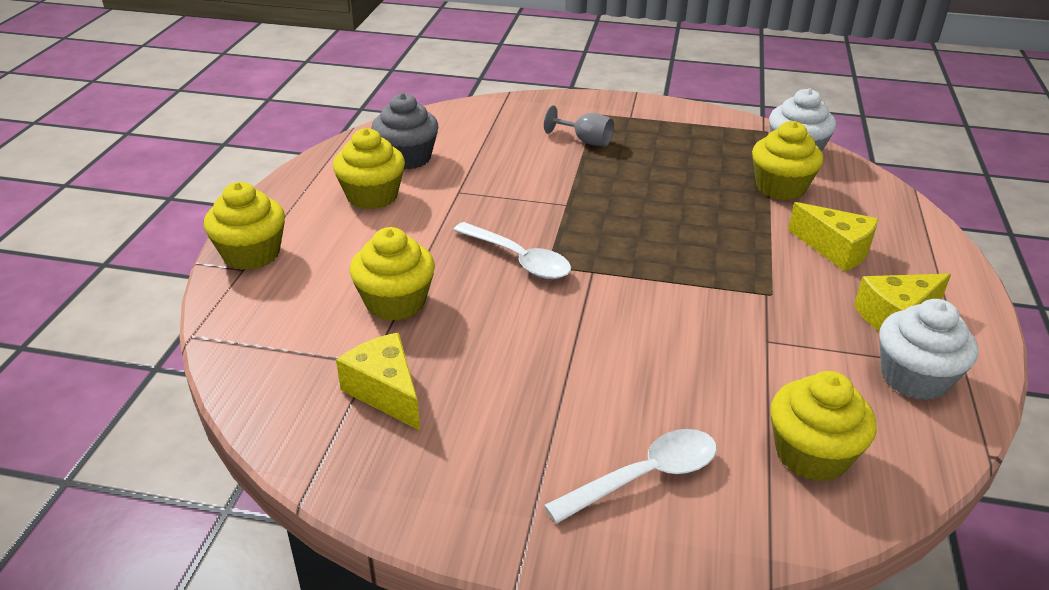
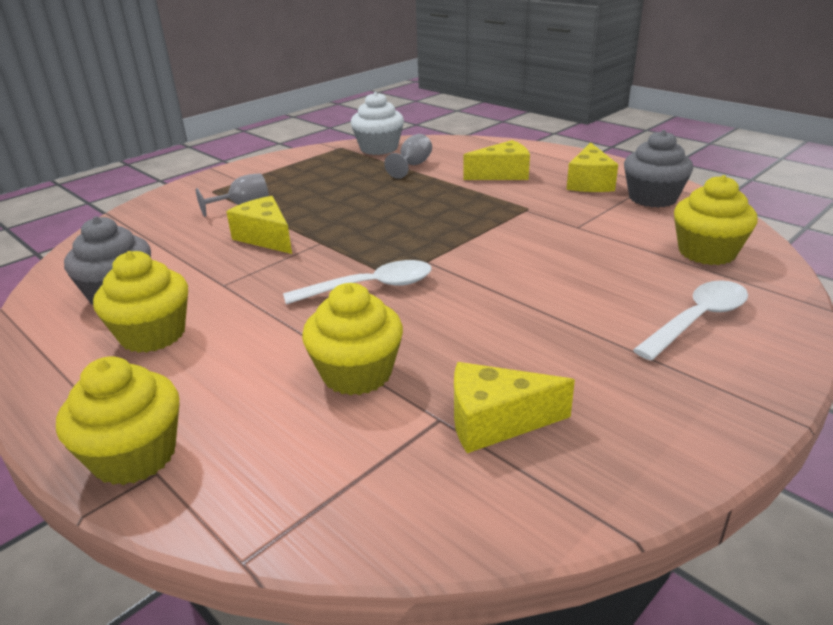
camera: 55 degrees left, 5 degrees down
white spoon [544,429,717,524] -> white spoon turned 45 degrees clockwise [633,280,748,360]
yellow cupcake [752,121,823,200] -> grey goblet [384,134,432,179]
white cupcake [879,299,978,400] -> grey cupcake [624,130,693,208]
none -> yellow cheese [226,196,292,254]

